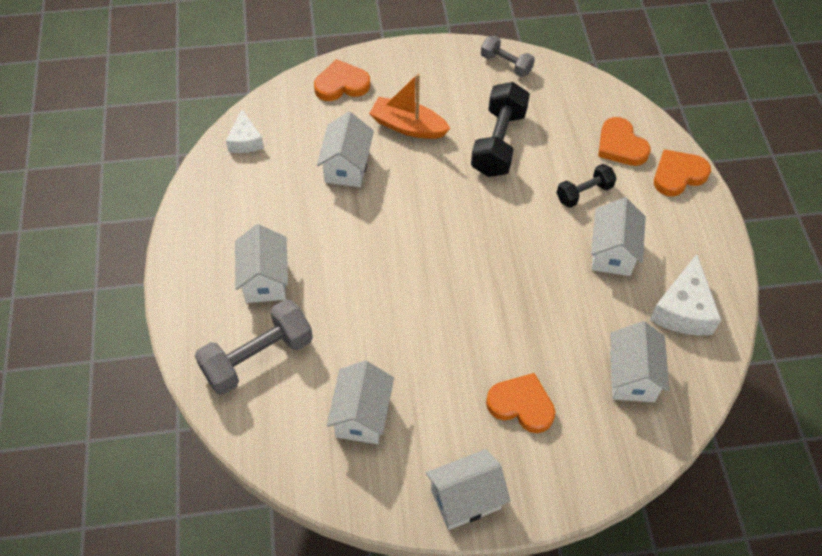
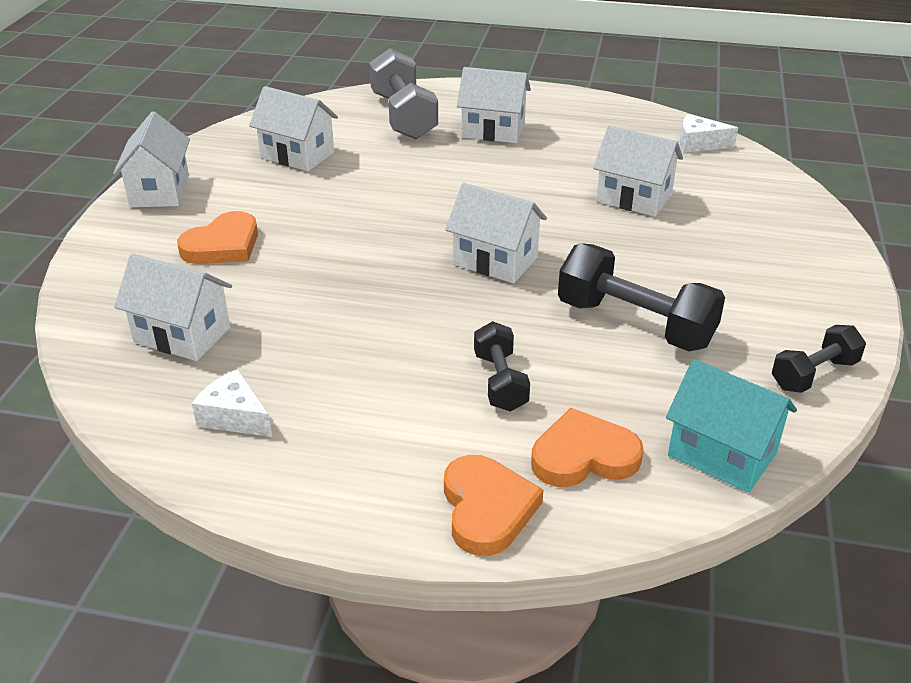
camera: 110 degrees right, 20 degrees down
orange heart [314,59,370,101] -> none
orange boat [369,74,450,139] -> none
grey dumbbell [481,35,535,77] -> black dumbbell [772,325,866,393]
white house [591,197,646,276] -> white house moved to [445,183,547,283]
white cheese [649,254,721,336] -> white cheese [192,369,272,437], size x0.63
none -> turquoise house [666,359,797,493]

